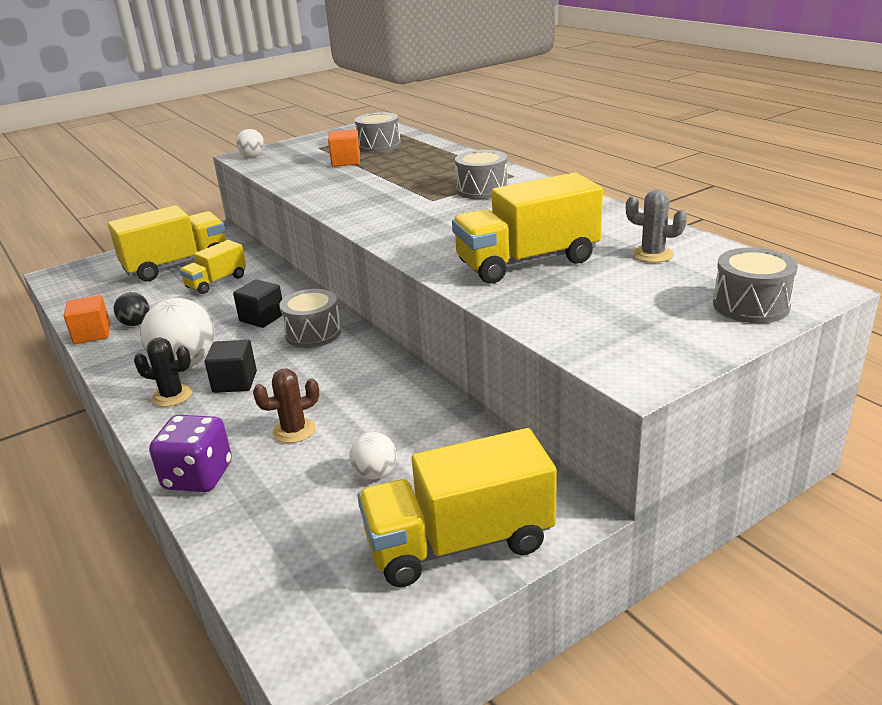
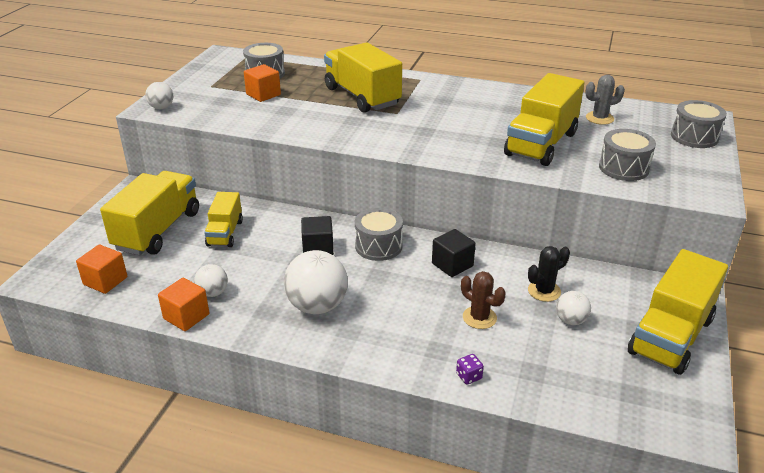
camera: 40 degrees left, 5 degrees up
black ball [114,292,150,326] -> white ball [194,264,228,297]
black cactus [134,338,192,407] -> black cactus moved to [528,246,570,302]
purple dice [149,415,232,492] -> purple dice [456,354,484,384], size x0.44
black cube [205,340,257,393] -> black cube moved to [432,229,476,277]
brown cactus [253,368,319,443] -> brown cactus turned 75 degrees counterclockwise [461,271,506,329]
grey drum [455,150,508,199] -> grey drum moved to [599,129,656,181]
none -> orange cube [76,245,127,294]
none -> yellow truck [324,42,402,113]

